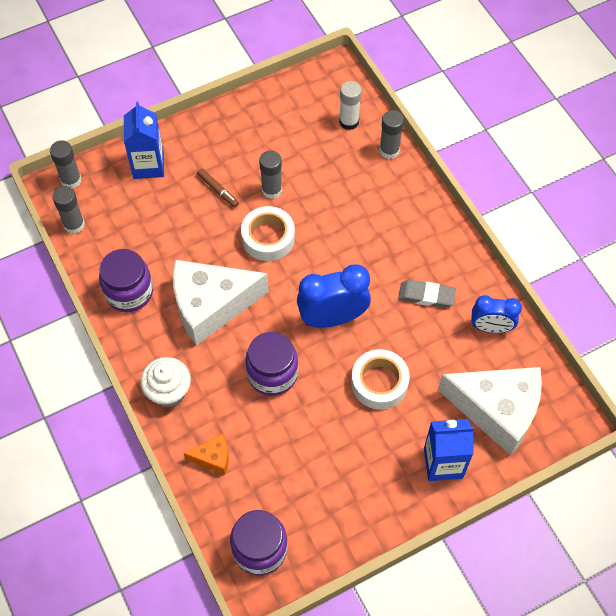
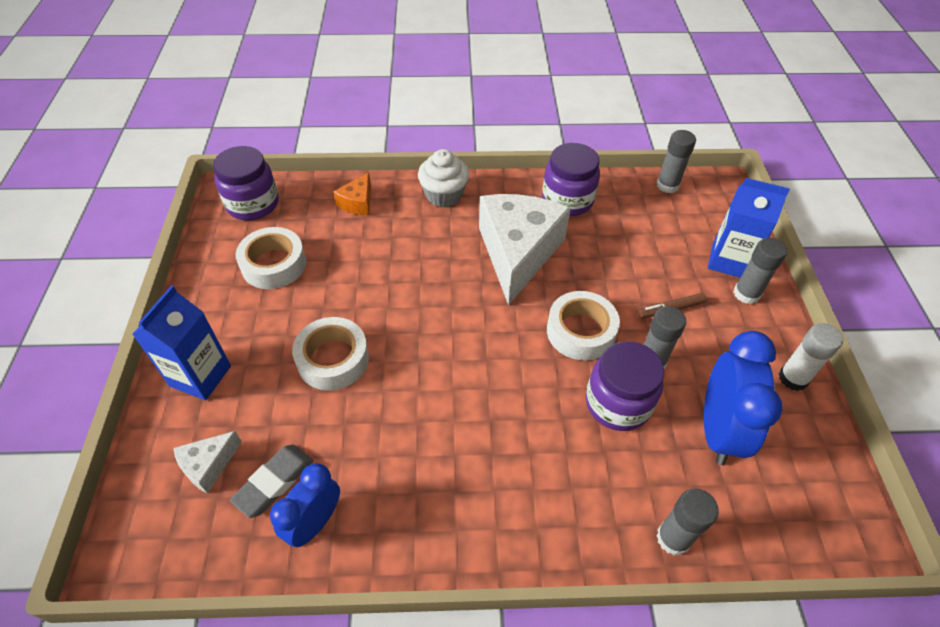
camera: 115 degrees right, 10 degrees down
grey glue stick [50,140,82,189] -> grey glue stick moved to [734,238,787,304]
purple jar [245,332,298,396] -> purple jar moved to [586,341,664,431]
blue clock [297,264,371,328] -> blue clock moved to [704,331,782,465]
white glue stick [339,81,362,130] -> white glue stick moved to [779,323,843,391]
grey eraser [398,280,456,308] -> grey eraser moved to [230,445,313,518]
white cheese [438,367,542,455] -> white cheese [174,431,242,494], size x0.44
none -> white tape [236,227,306,289]

